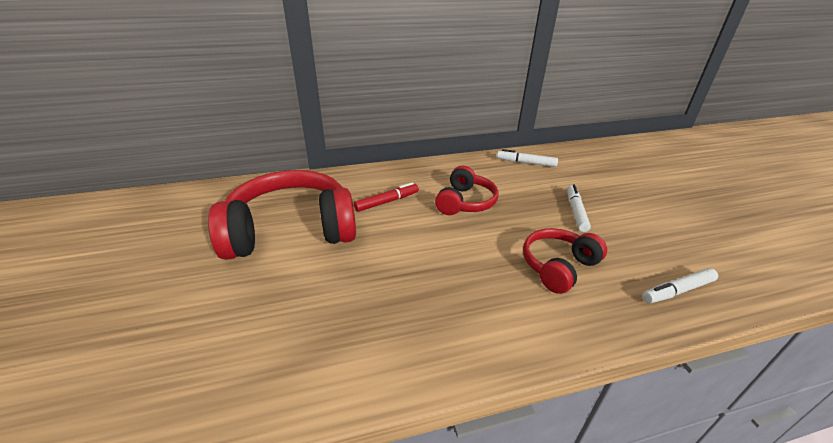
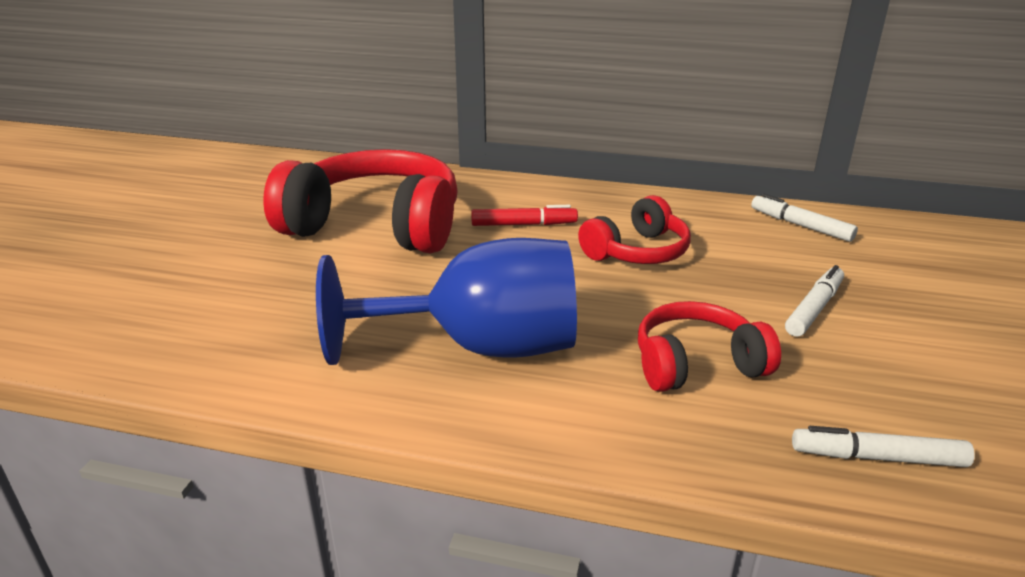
camera: 30 degrees right, 5 degrees down
none -> blue goblet [316,238,577,365]

